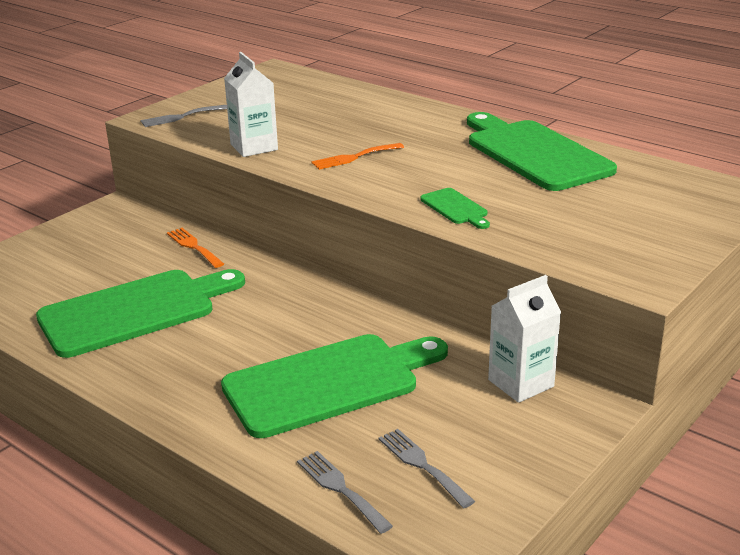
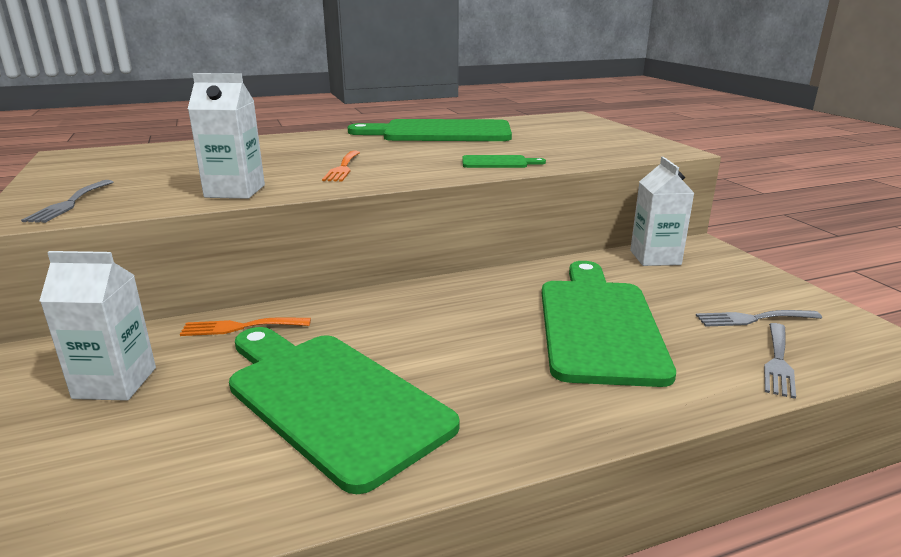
camera: 60 degrees left, 5 degrees down
green cutting board [36,269,245,358] -> green cutting board turned 45 degrees counterclockwise [229,327,460,494]
grey fork [297,451,393,534] -> grey fork turned 60 degrees counterclockwise [764,323,796,399]
none -> white carton [40,251,156,401]

